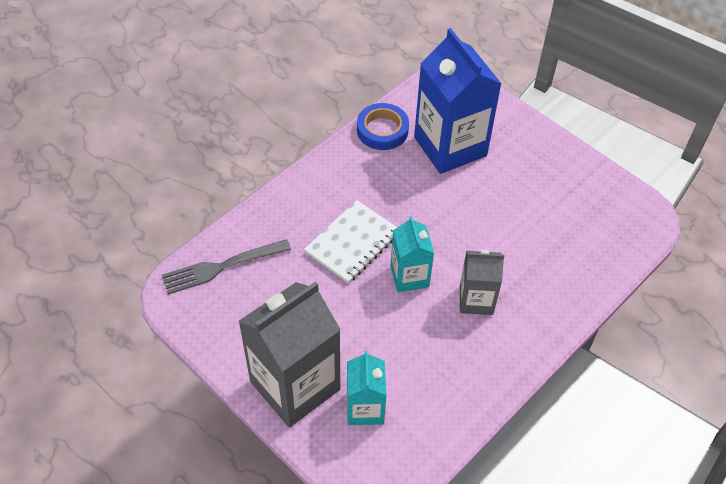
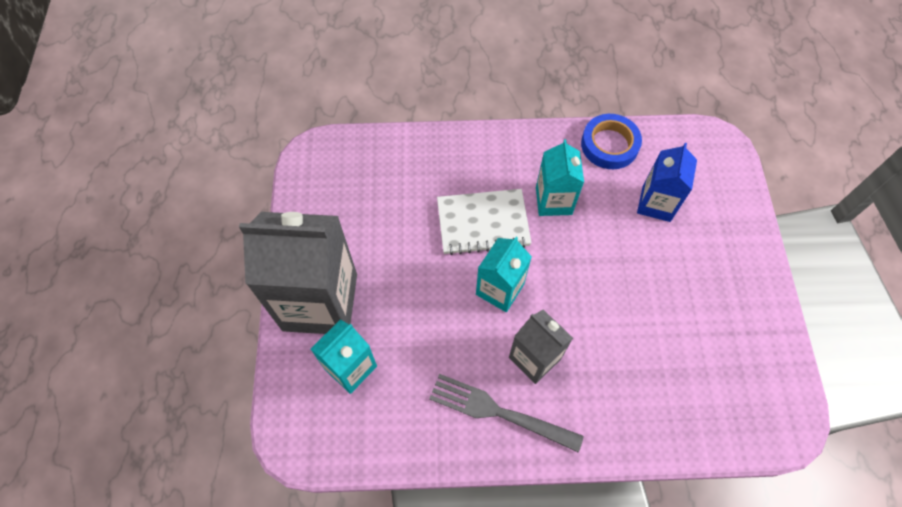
camera: 45 degrees right, 10 degrees up
grey fork [162,239,291,295] -> grey fork moved to [429,374,584,453]
blue carton [414,28,502,174] -> blue carton [637,143,697,222], size x0.54
none -> turquoise carton [536,139,584,216]

